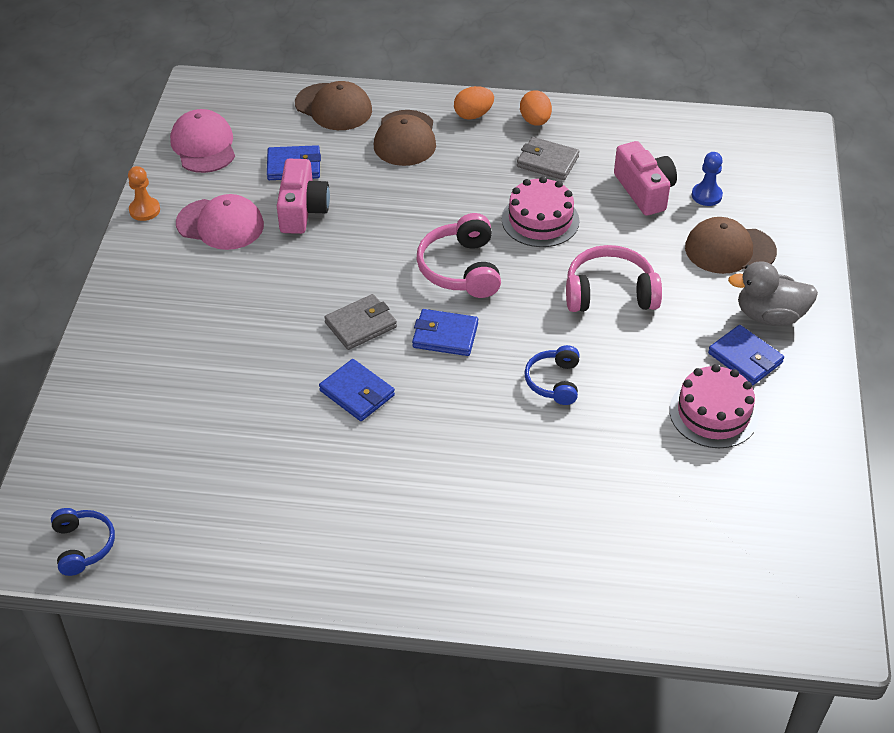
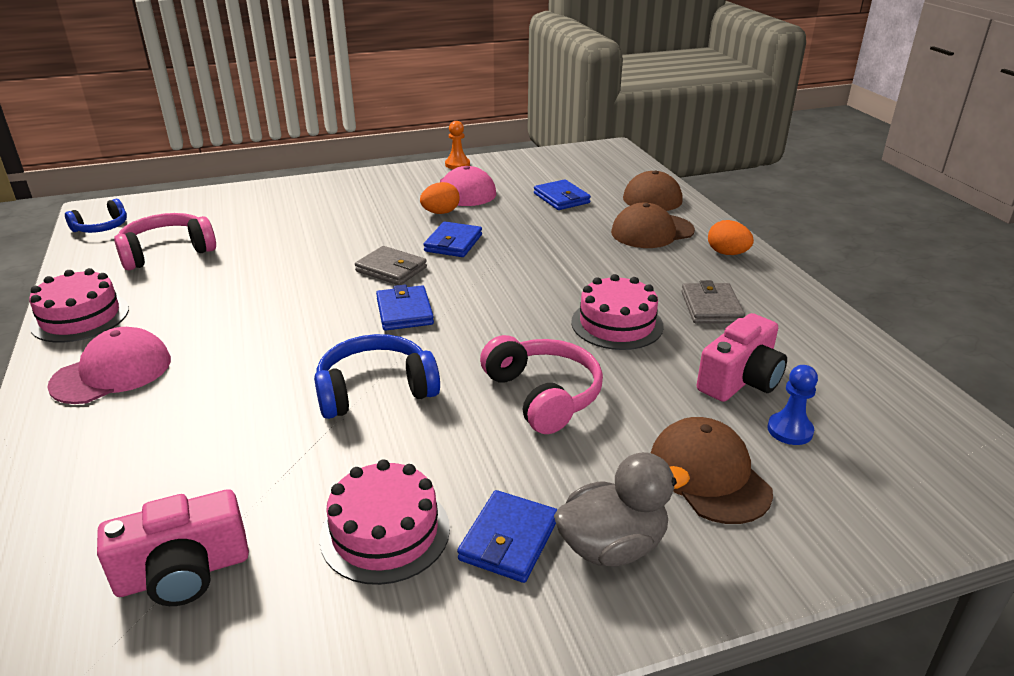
camera: 65 degrees right, 15 degrees down
pink cap [170,109,235,173] -> pink cap moved to [47,327,171,404]
pink camera [277,159,330,234] -> pink camera moved to [97,489,249,606]
blue wallet [319,359,395,421] -> blue wallet moved to [423,221,482,257]
pink headphones [417,213,501,298] -> pink headphones moved to [114,213,216,270]
orange egg [520,90,552,126] -> orange egg moved to [420,182,460,214]
blue headphones [524,345,580,405] -> blue headphones [314,334,440,419], size x1.58
grey duck [728,261,818,326] -> grey duck turned 90 degrees clockwise [554,452,690,567]
none -> pink cake [29,268,129,343]

